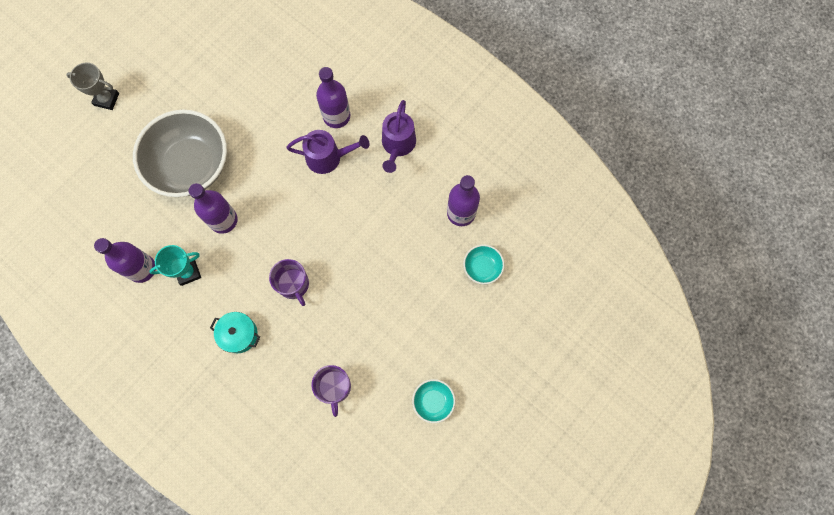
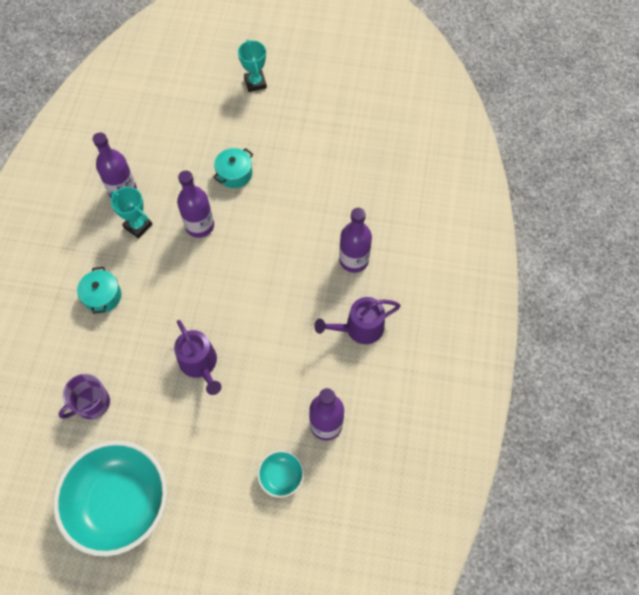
camera: 60 degrees right, 10 degrees down
grey trophy [66,62,119,110] -> turquoise trophy [238,40,267,92]
grey bowl [133,109,227,197] -> turquoise pot [213,148,253,188]
purple mug [269,259,309,306] -> none
purple watering can [286,130,369,174] -> purple watering can moved to [174,320,222,395]
turquoise bowl [412,379,455,423] -> turquoise bowl [53,440,167,556], size x2.31

